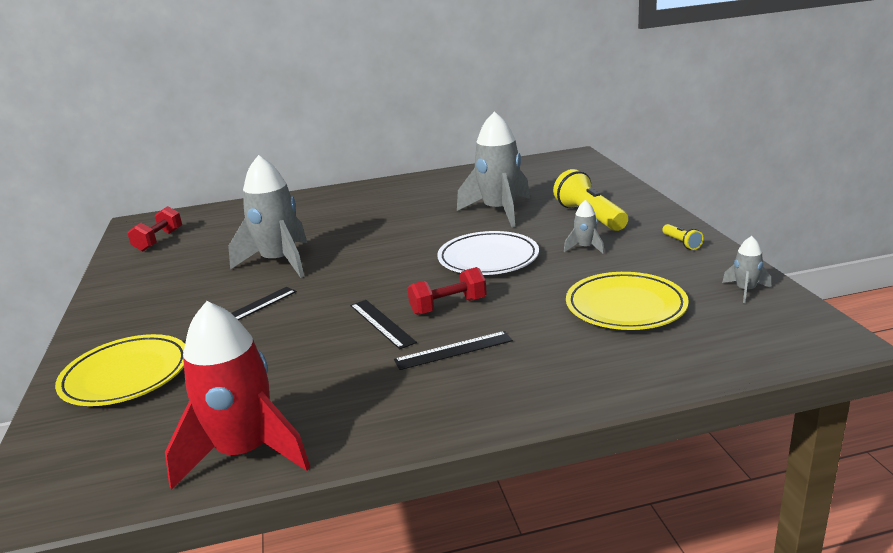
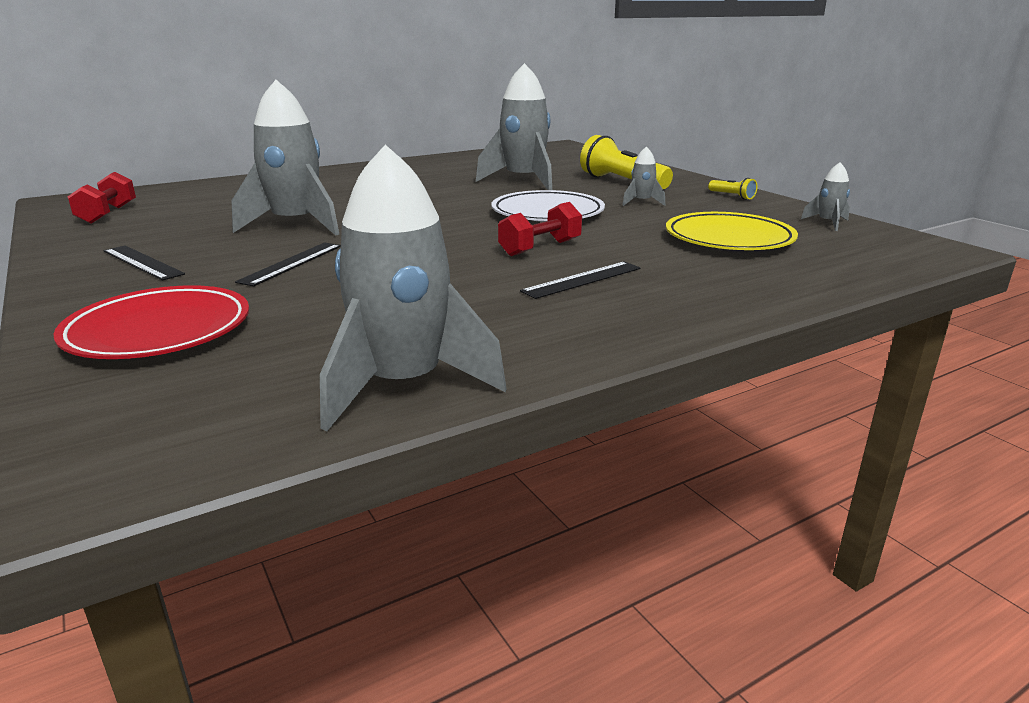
camera: 20 degrees left, 0 degrees up
yellow plate [55,334,185,406] -> red plate [53,285,249,359]
red rocket [165,301,310,490] -> grey rocket [320,145,507,431]
black ruler [350,300,417,349] -> black ruler moved to [104,246,185,281]

